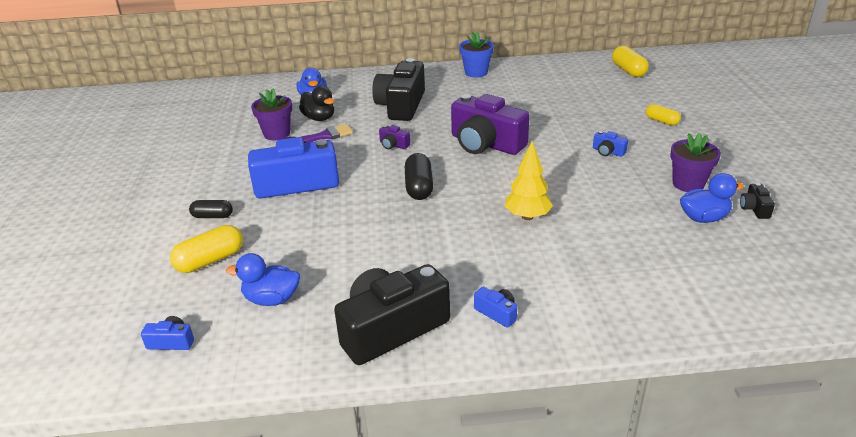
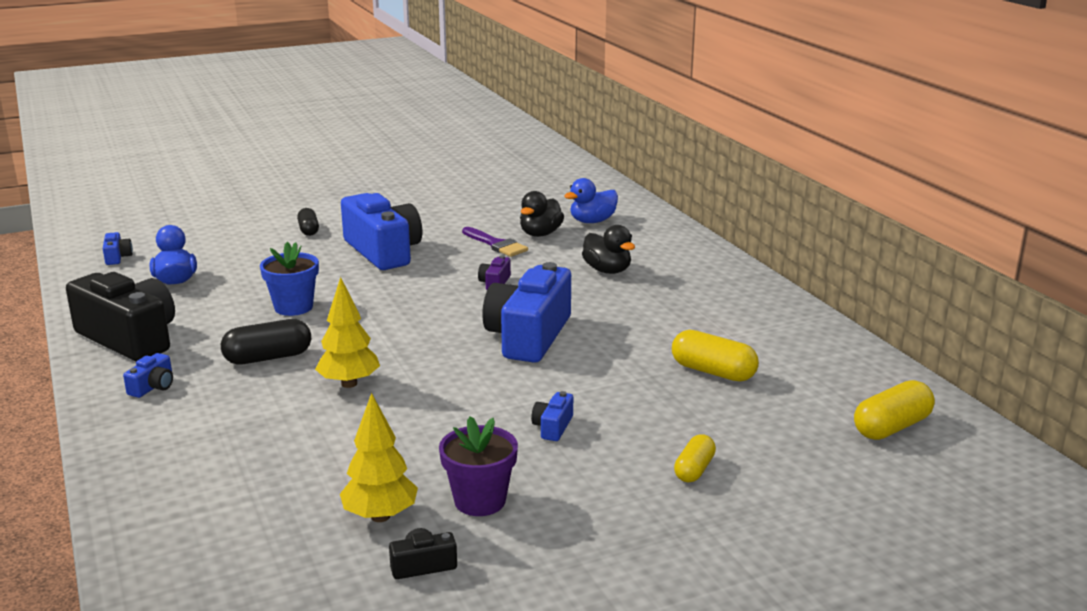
camera: 70 degrees right, 10 degrees down
yellow capsule [170,225,243,273] -> yellow capsule moved to [672,330,759,382]
purple flower pot [251,89,292,140] -> none
black camera [372,58,425,121] -> black duck [582,225,635,274]
black capsule [405,153,433,200] -> black capsule moved to [221,319,311,365]
purple camera [451,94,530,155] -> blue camera [482,262,571,363]
blue flower pot [459,32,494,78] -> blue flower pot moved to [260,242,319,316]
blue duck [680,173,744,223] -> yellow tree [340,393,418,522]

